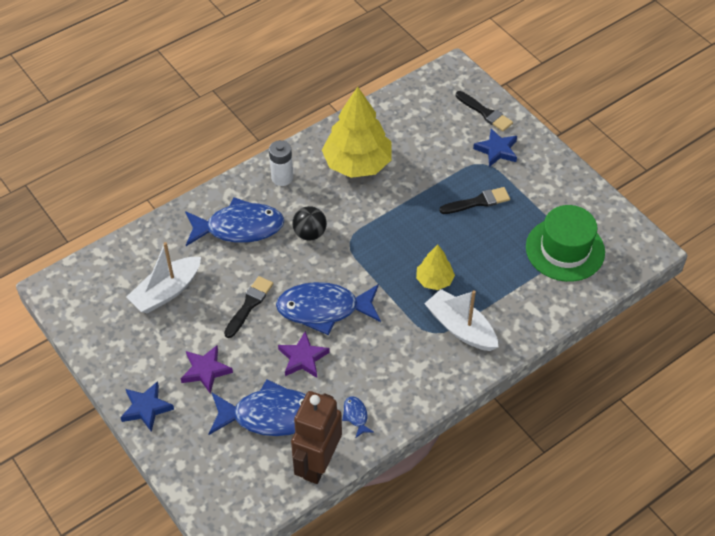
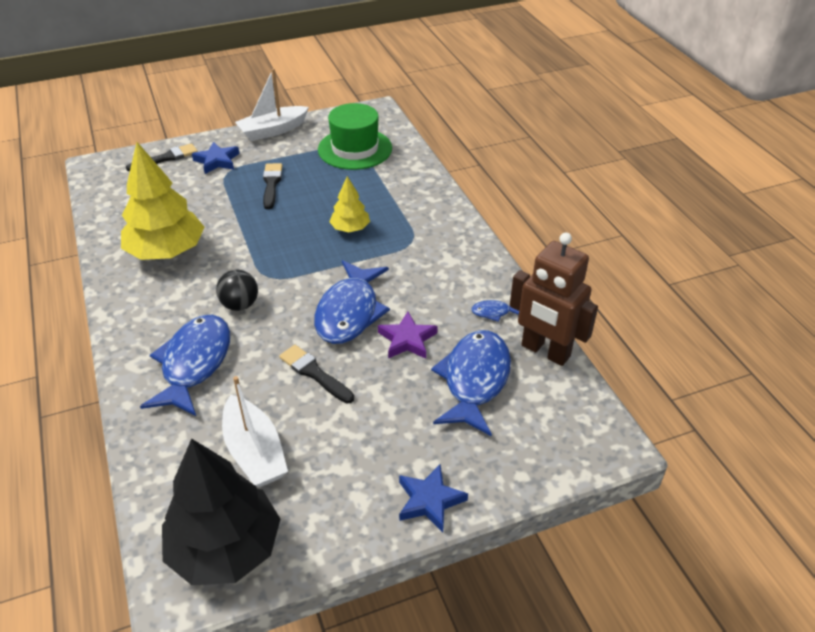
camera: 75 degrees left, 10 degrees down
purple star [180,345,233,394] -> none
white battery [269,140,293,186] -> none
white boat [424,289,499,351] -> white boat moved to [235,68,309,141]
none -> black tree [162,438,280,585]

